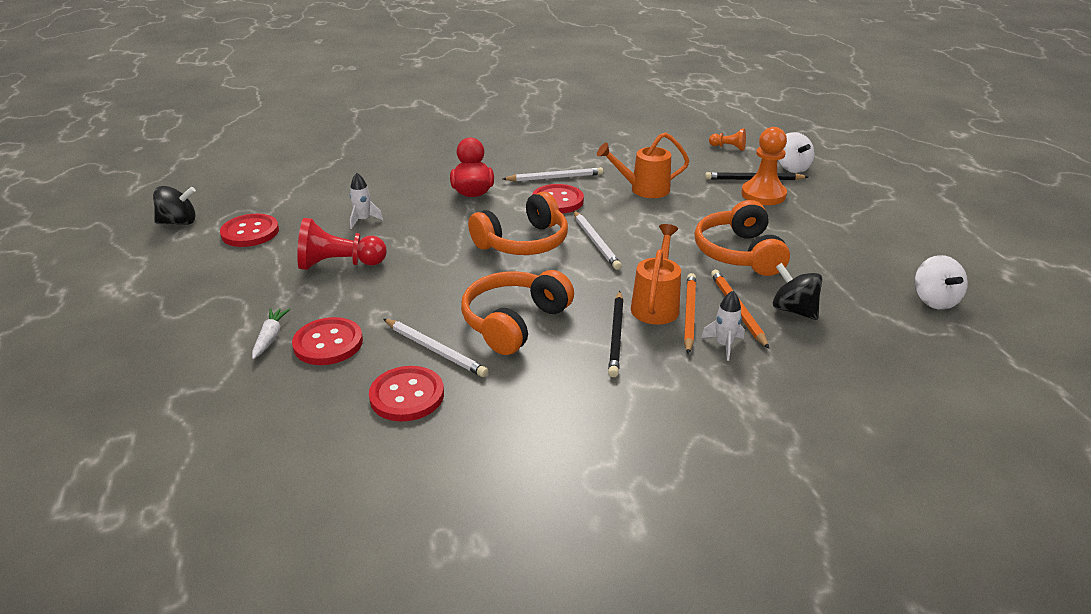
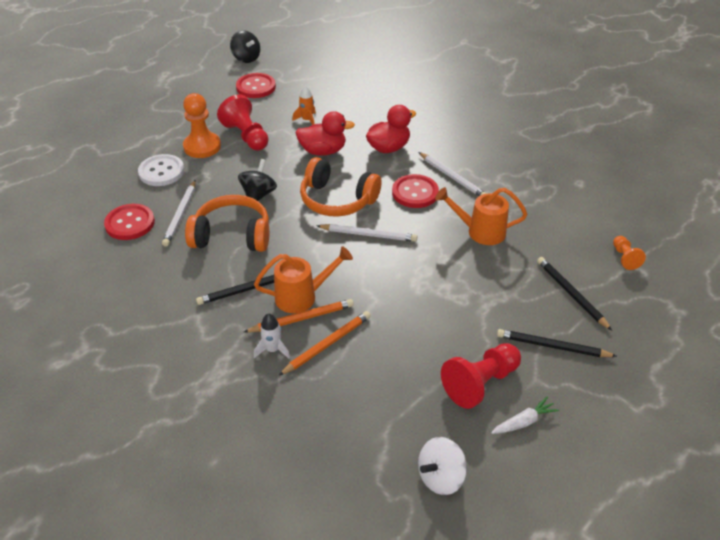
camera: 60 degrees right, 10 degrees up
white carrot [252,308,290,359] -> white carrot moved to [491,396,559,434]
red button [292,317,363,365] -> white button [138,154,184,186]
white rocket [350,173,383,229] -> orange rocket [292,85,316,125]
white pencil [574,211,622,270] -> white pencil turned 120 degrees counterclockwise [317,224,417,242]
orange watering can [597,132,689,198] -> orange watering can turned 45 degrees counterclockwise [435,187,527,245]
orange headphones [695,200,790,276] -> none
orange pawn [741,127,787,205] -> orange pawn moved to [183,93,221,158]
black spinning top [773,263,822,320] -> black spinning top moved to [238,159,277,201]
white spinning top [778,132,815,173] -> none
none -> red duck [295,111,355,156]
none -> red pawn [441,343,521,409]
none -> black pencil [497,329,617,357]

